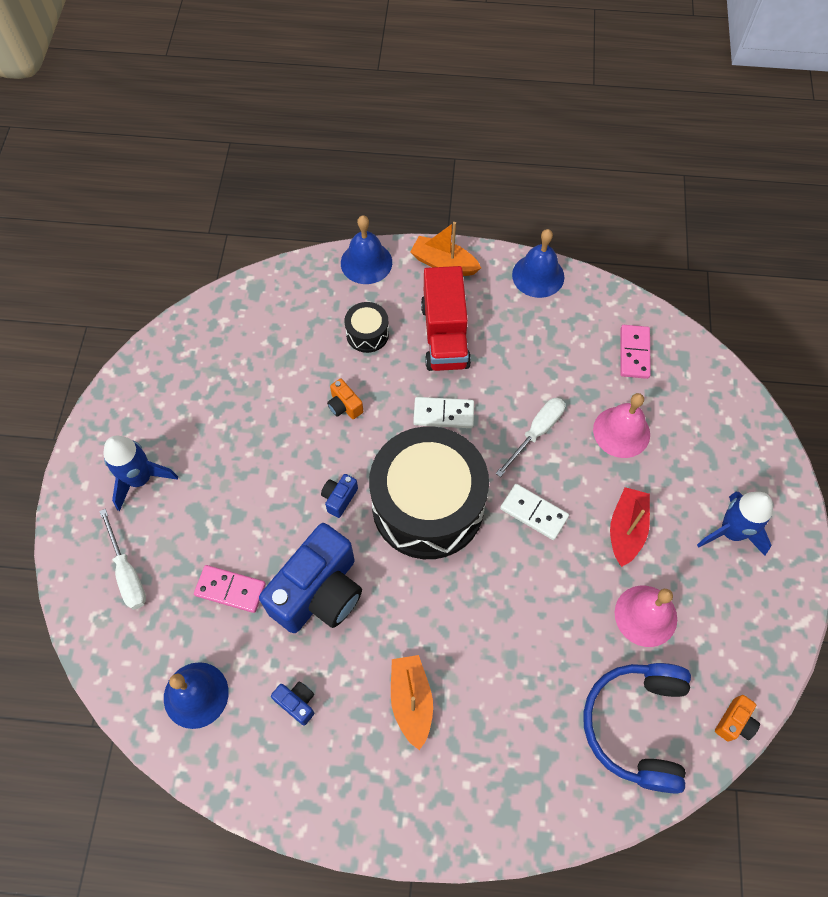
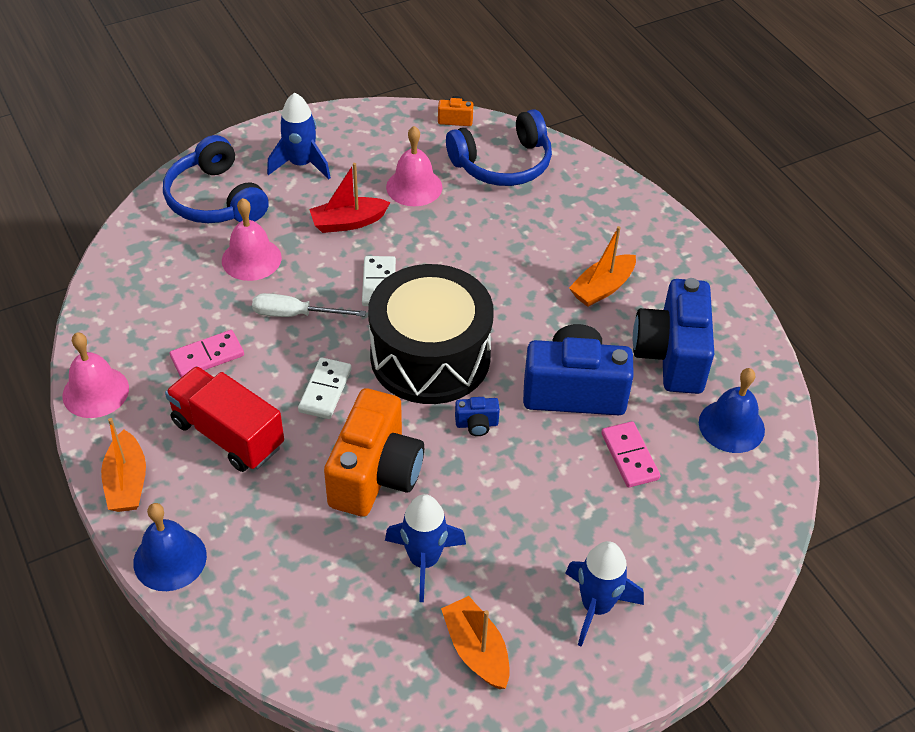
camera: 125 degrees left, 15 degrees down
white screwdriver [99,509,146,610] -> none
blue camera [271,681,314,726] -> blue camera [633,278,714,394], size x2.44
orange camera [327,379,363,419] -> orange camera [324,388,424,517], size x2.44
black drum [345,302,389,353] -> none
white domino [413,397,474,428] -> white domino turned 45 degrees clockwise [298,357,352,419]
red truck [421,266,471,371] -> red truck turned 105 degrees counterclockwise [165,366,284,472]
blue bell [512,229,564,298] -> pink bell [62,332,129,418]
pink domino [620,325,651,379] -> pink domino moved to [170,330,244,377]
none -> blue headphones [163,135,269,223]
none -> blue rocket [385,494,466,602]
none -> orange boat [441,596,510,689]

